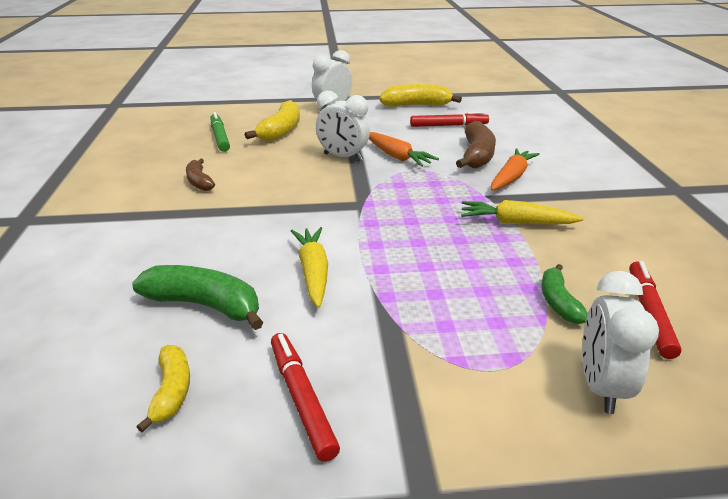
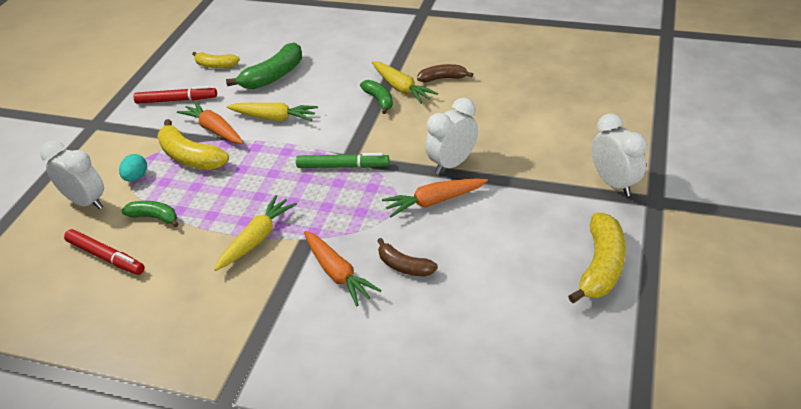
camera: 115 degrees right, 10 degrees up
green marker [210,112,230,152] -> green marker moved to [296,153,389,168]
yellow banana [245,100,300,141] -> yellow banana moved to [157,119,229,170]
red marker [410,112,489,127] -> none
brown banana [456,121,496,168] -> brown banana [377,238,438,277], size x0.61
none -> turquoise egg [119,154,147,181]
none -> orange carrot [177,101,243,144]
none -> green banana [360,80,393,114]
none -> yellow carrot [372,61,438,104]

